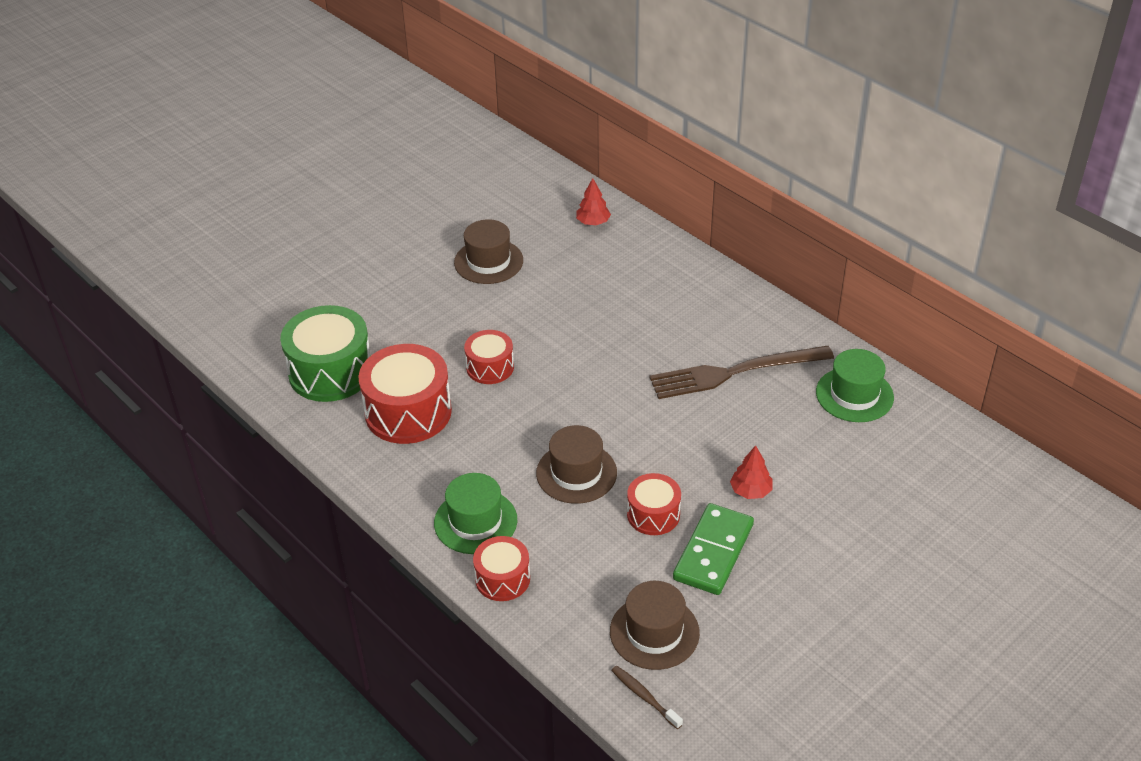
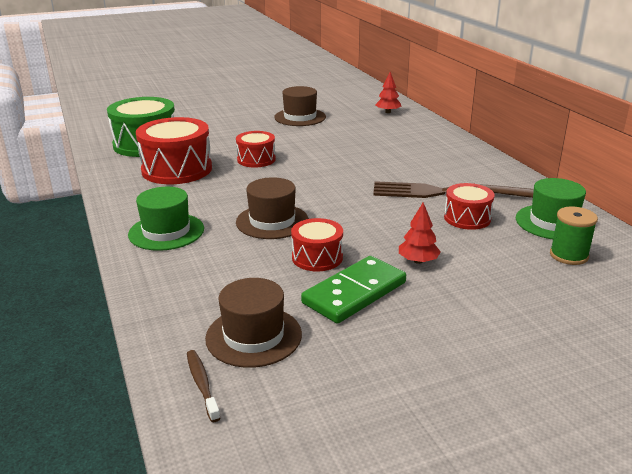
camera: 20 degrees right, 15 degrees down
red drum [473,536,530,601] -> red drum moved to [444,183,495,230]
none -> green spool [550,207,598,265]

